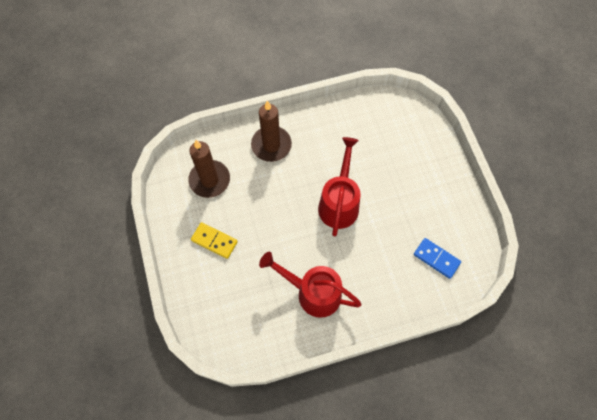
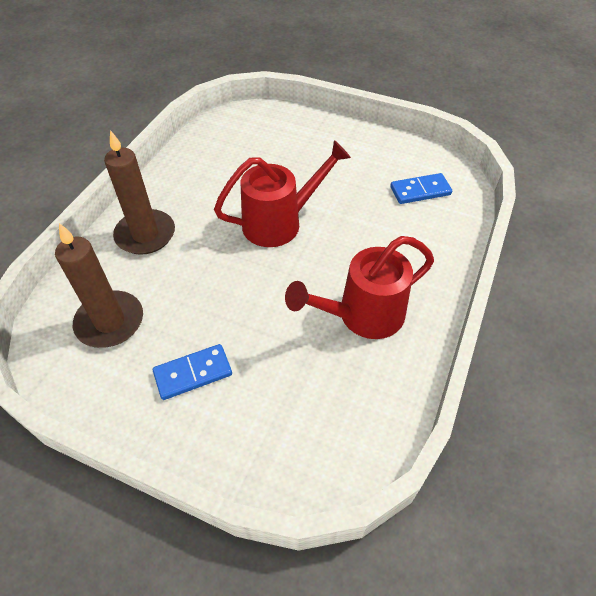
camera: 50 degrees left, 15 degrees down
yellow domino [191,222,238,259] -> blue domino [153,344,232,400]
red watering can [318,137,360,236] -> red watering can turned 105 degrees clockwise [214,140,351,247]

